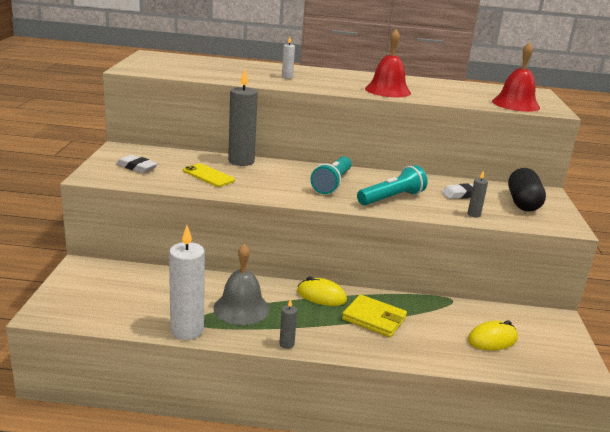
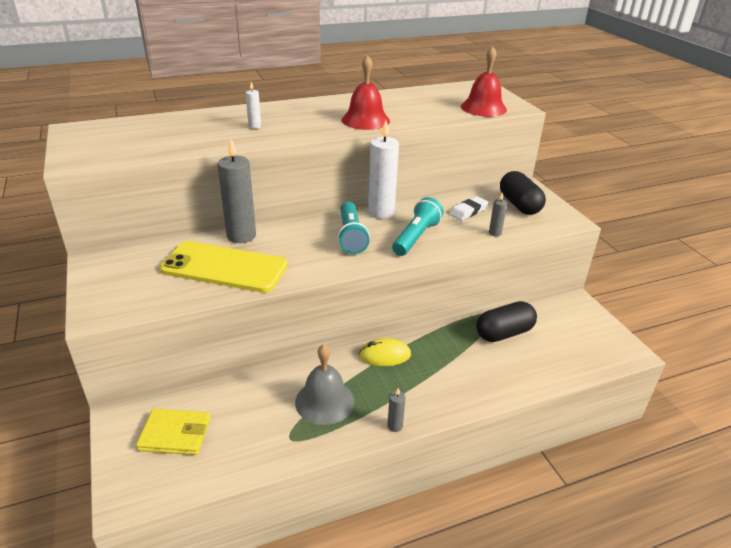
camera: 25 degrees left, 10 degrees up
white eraser [116,155,158,173] -> none
white candle [169,225,205,340] -> white candle moved to [368,120,399,219]
yellow phone [183,163,235,187] -> yellow phone [160,241,288,293], size x1.93
yellow wallet [342,294,407,337] -> yellow wallet moved to [136,409,211,455]
yellow mouse [468,320,518,351] -> none
none -> black capsule [476,301,537,342]

